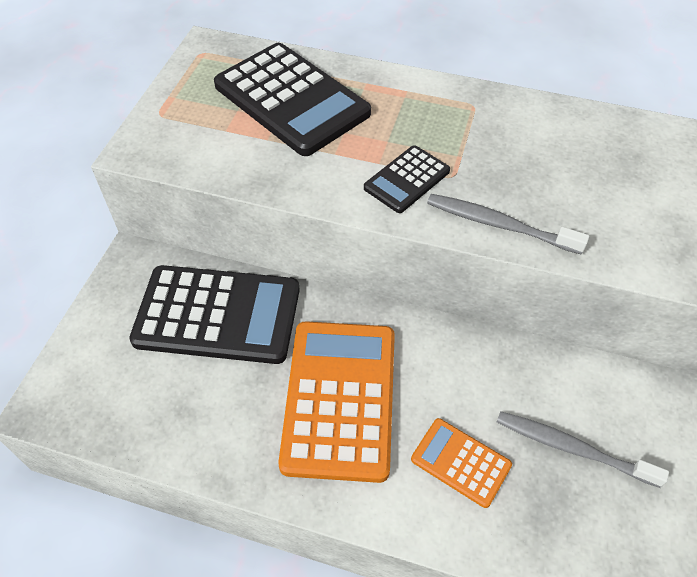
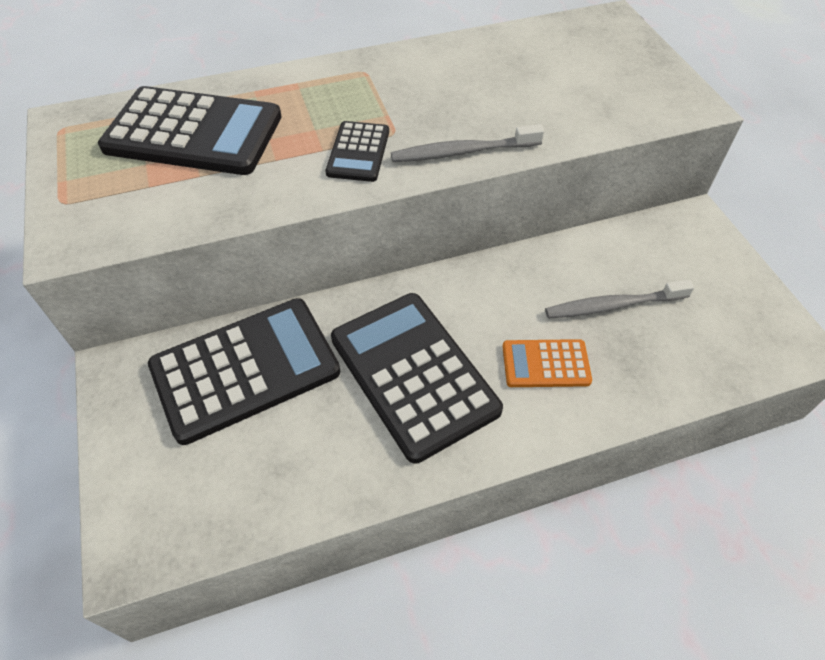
camera: 35 degrees left, 0 degrees up
orange calculator [278,321,395,483] -> black calculator [331,293,503,464]

